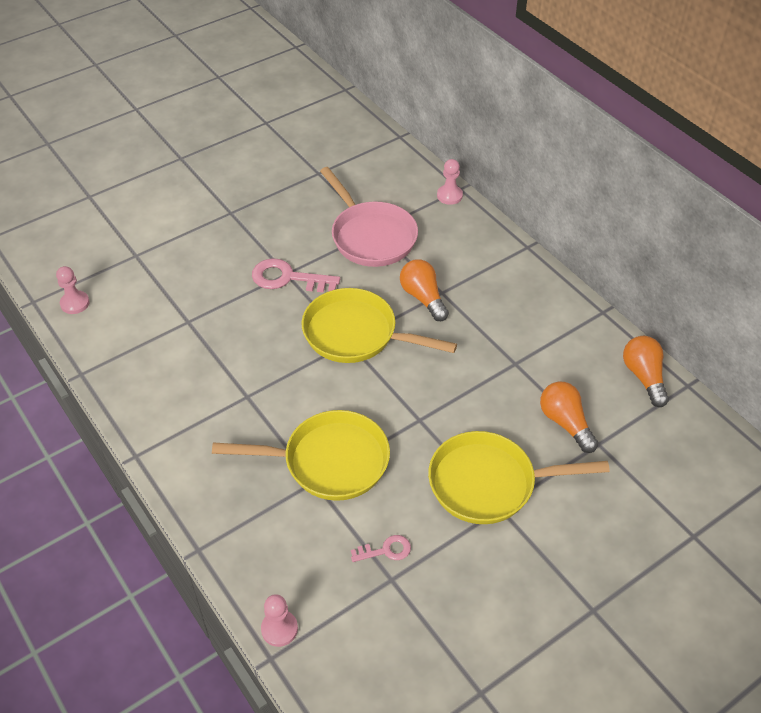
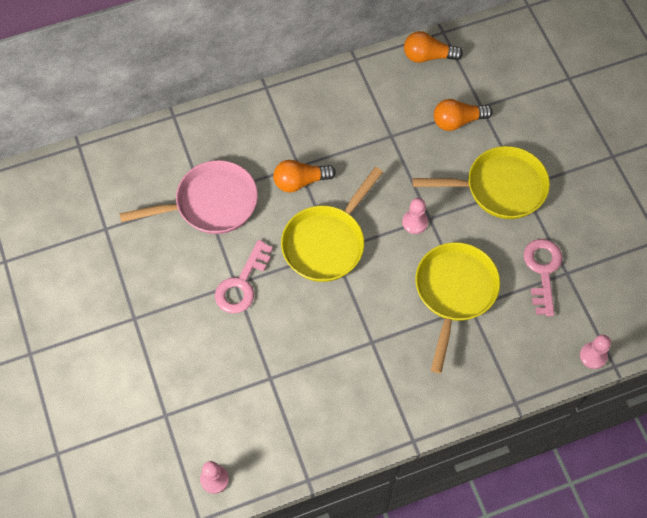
camera: 75 degrees left, 15 degrees up
pink key [351,535,411,562] -> pink key [523,239,562,316], size x1.81
yellow pan [428,431,610,524] -> yellow pan turned 105 degrees counterclockwise [412,146,550,219]
pink pawn [437,159,463,205] -> pink pawn moved to [402,198,428,234]

